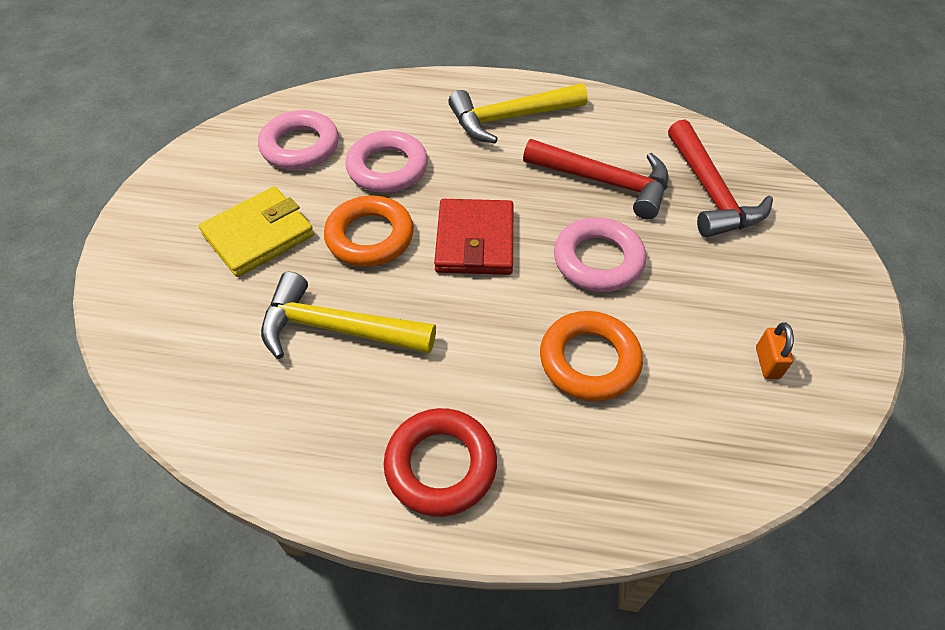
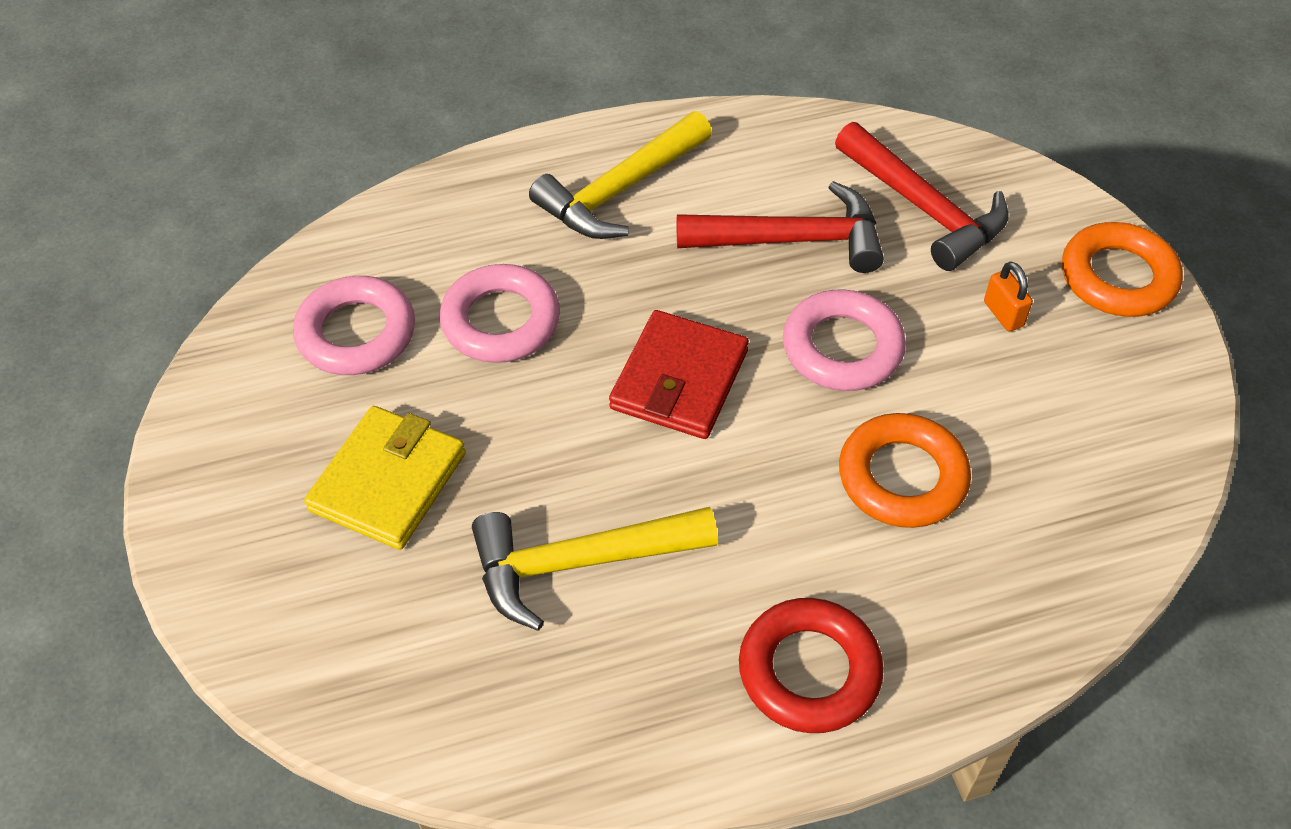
camera: 25 degrees left, 0 degrees up
orange ring [324,196,414,267] -> orange ring moved to [1062,222,1183,317]
red wallet [434,199,513,275] -> red wallet turned 45 degrees clockwise [609,310,749,439]
orange padlock [756,322,794,379] -> orange padlock moved to [984,261,1033,331]

